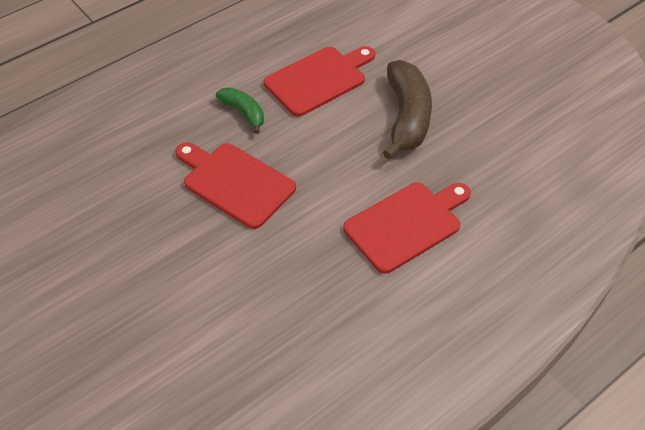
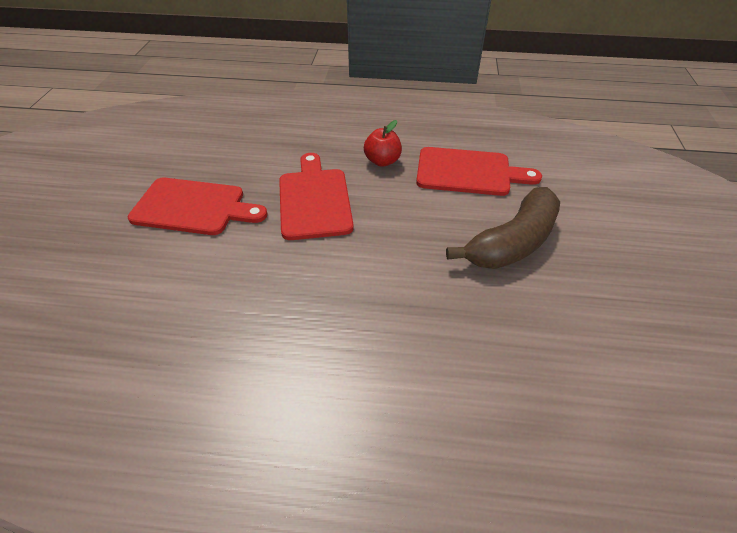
camera: 45 degrees right, 5 degrees down
green banana [216,87,264,134] -> red apple [364,120,402,167]
red cutting board [343,182,471,274] -> red cutting board moved to [128,178,268,235]

